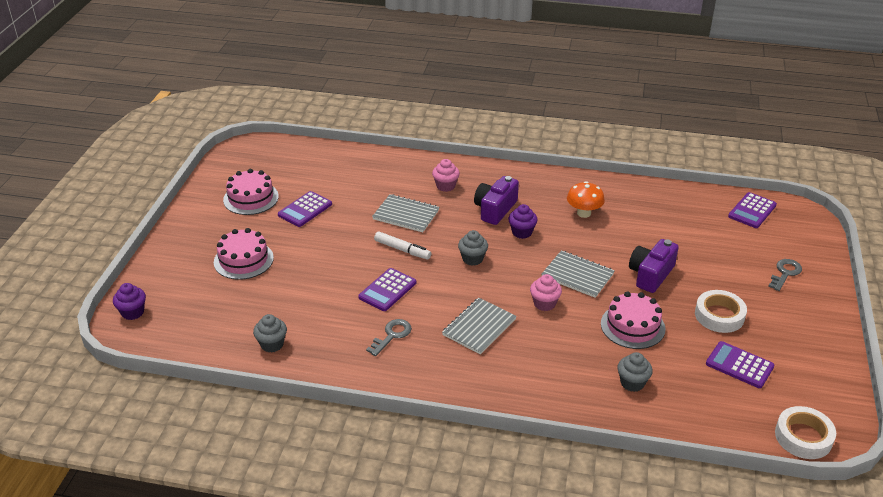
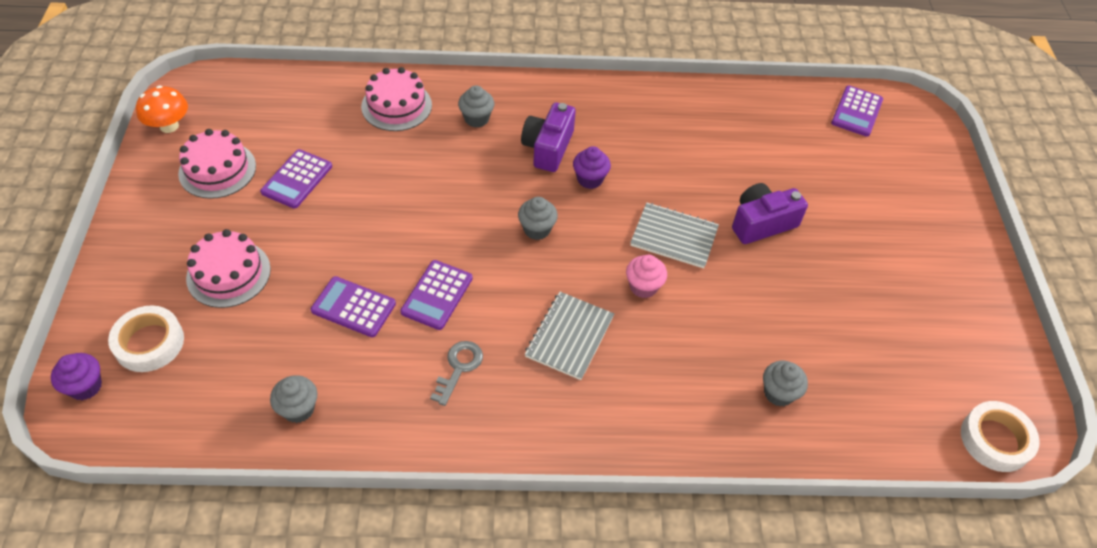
camera: 15 degrees left, 15 degrees up
grey notebook [372,194,439,232] -> none
white marker [374,232,431,259] -> none
pink cupcake [432,159,460,192] -> grey cupcake [458,85,494,127]
orange mushroom [567,181,605,218] -> orange mushroom moved to [136,86,188,133]
pink cake [601,291,666,349] -> pink cake moved to [361,67,432,131]
purple camera [629,239,679,293] -> purple camera turned 45 degrees clockwise [732,183,808,244]
white tape [695,290,747,333] -> white tape moved to [108,305,184,372]
purple calculator [706,341,774,388] -> purple calculator moved to [311,276,396,337]
grey key [768,259,802,291] -> none

